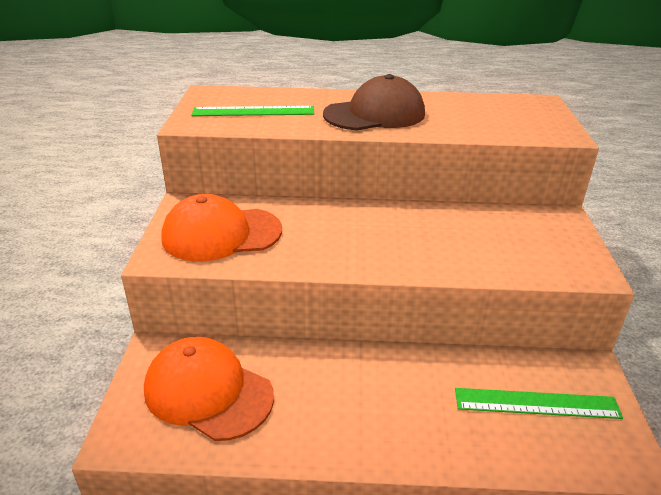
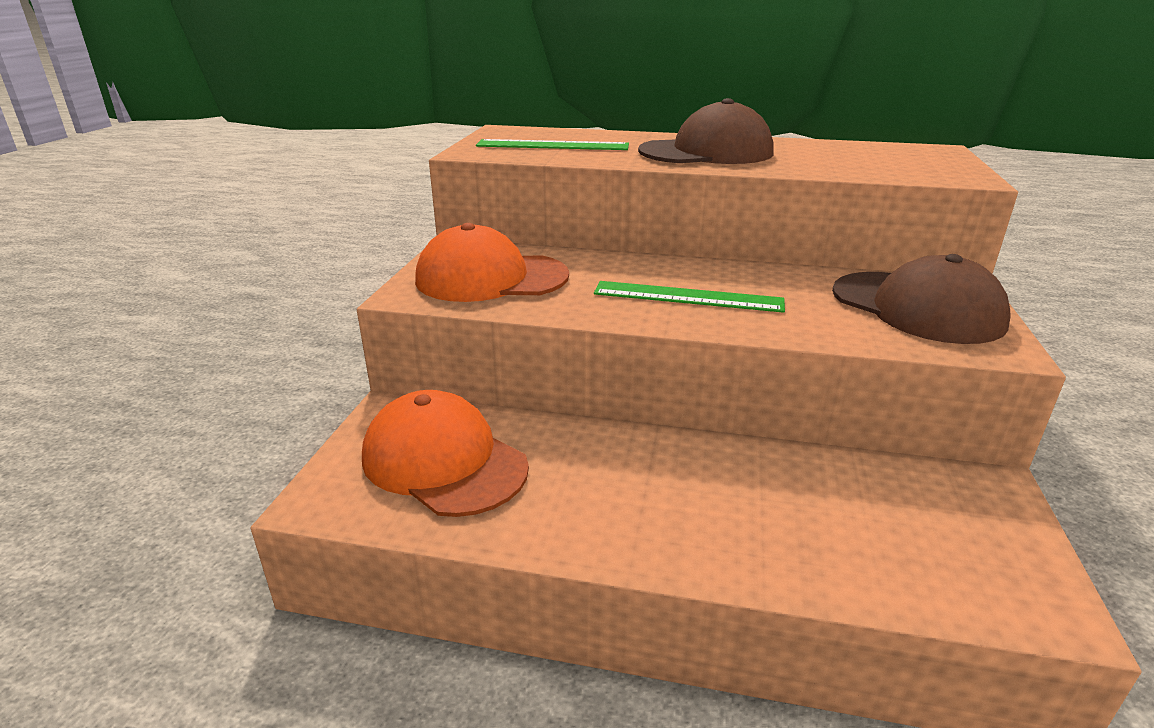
camera: 10 degrees right, 5 degrees down
green ruler [455,388,623,419] -> green ruler moved to [594,281,785,313]
none -> brown cap [832,254,1011,344]

